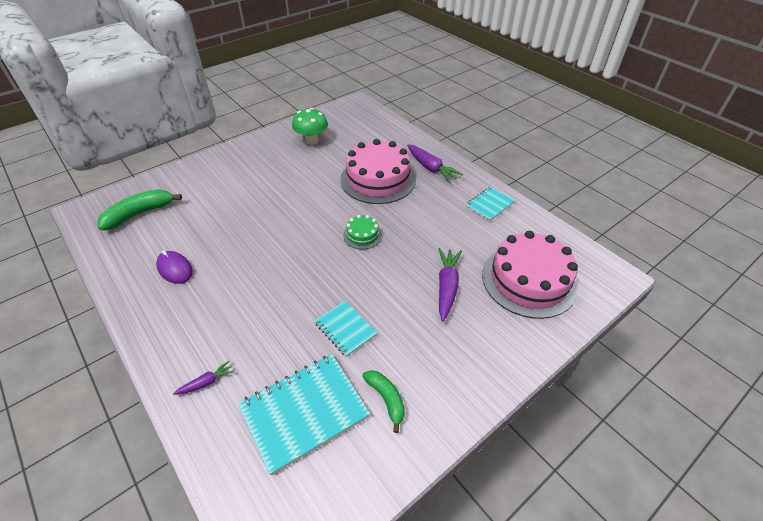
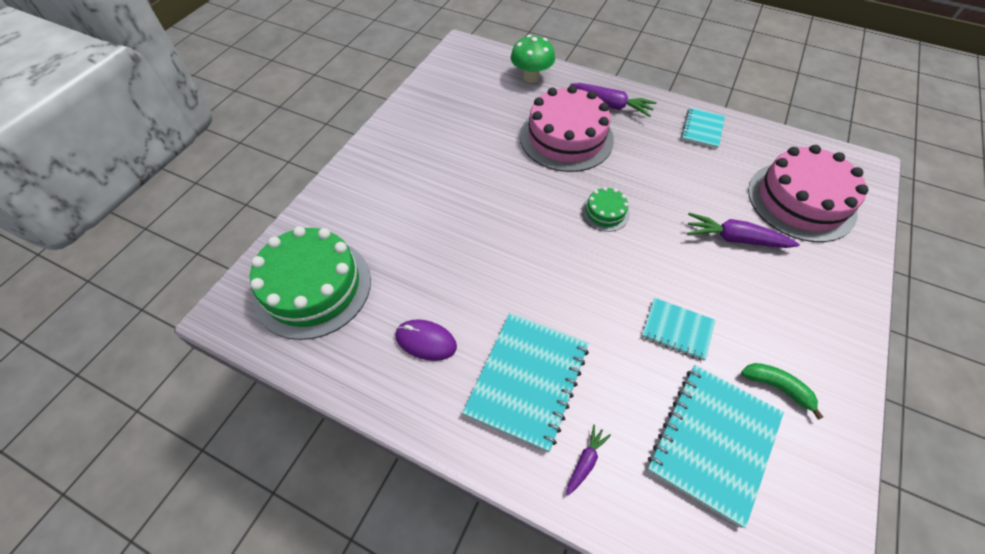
camera: 25 degrees left, 10 degrees up
green banana [97,190,182,230] -> green cake [250,226,371,340]
green mushroom [292,108,328,145] -> green mushroom moved to [511,35,555,83]
purple carrot [438,248,462,321] -> purple carrot turned 60 degrees counterclockwise [687,213,800,248]
none -> turquoise notebook [462,313,589,452]

